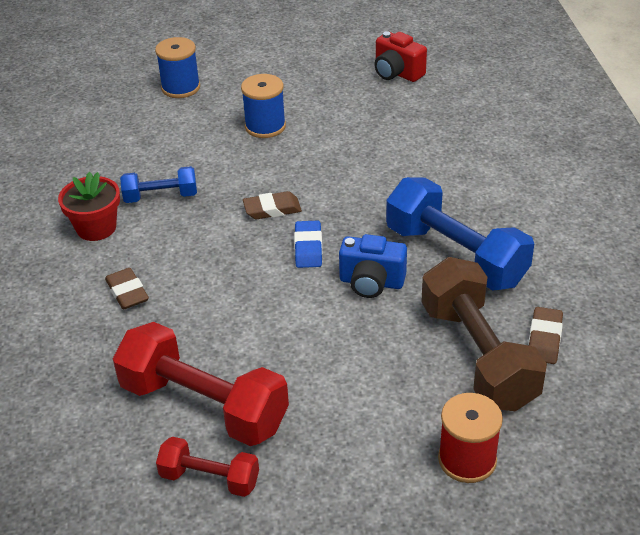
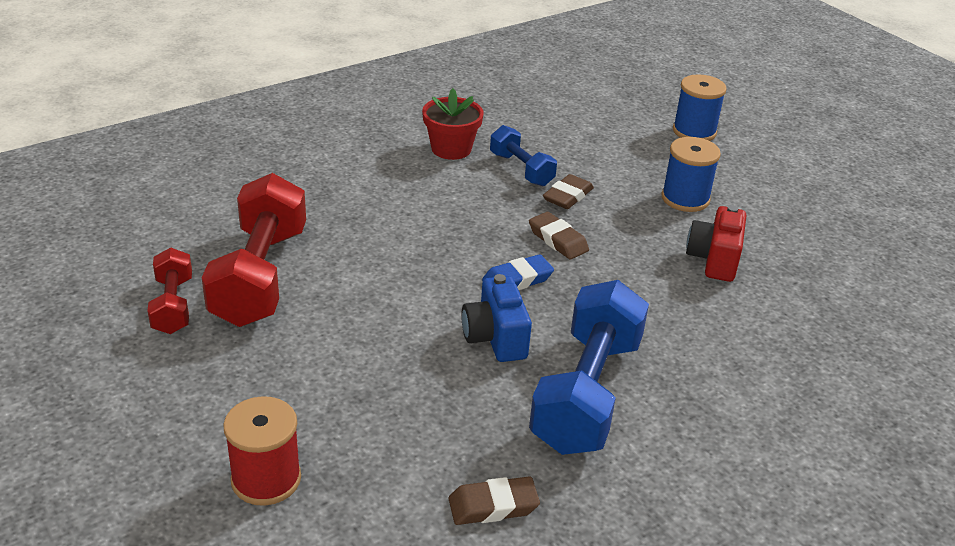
camera: 60 degrees right, 5 degrees down
brown eraser [105,268,149,309] -> brown eraser moved to [543,174,594,209]
red camera [374,31,427,82] -> red camera moved to [686,205,746,282]
brown dumbbell [421,257,547,411] -> none

